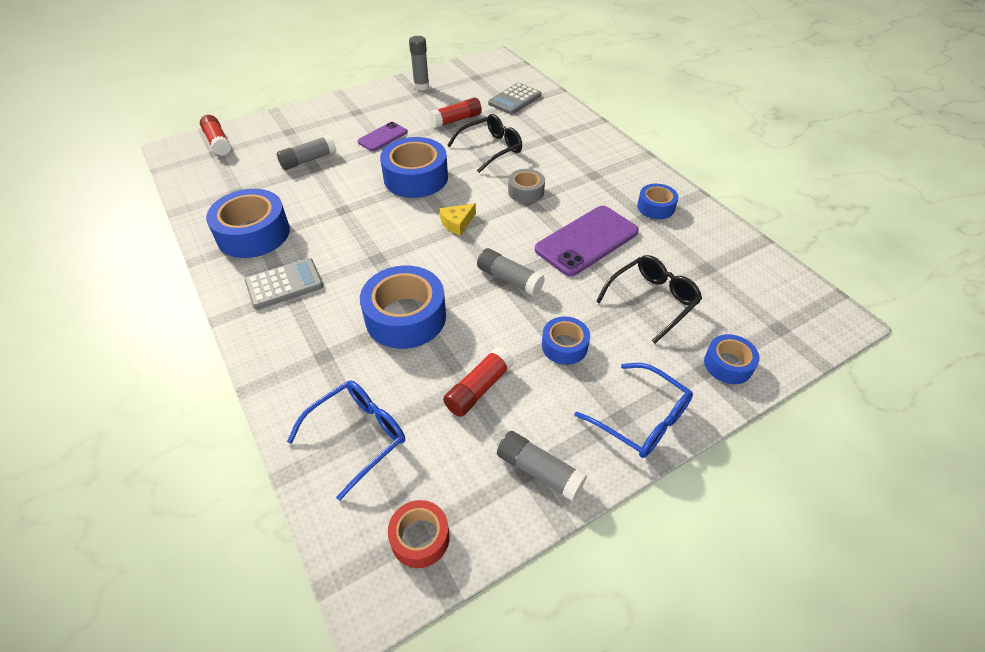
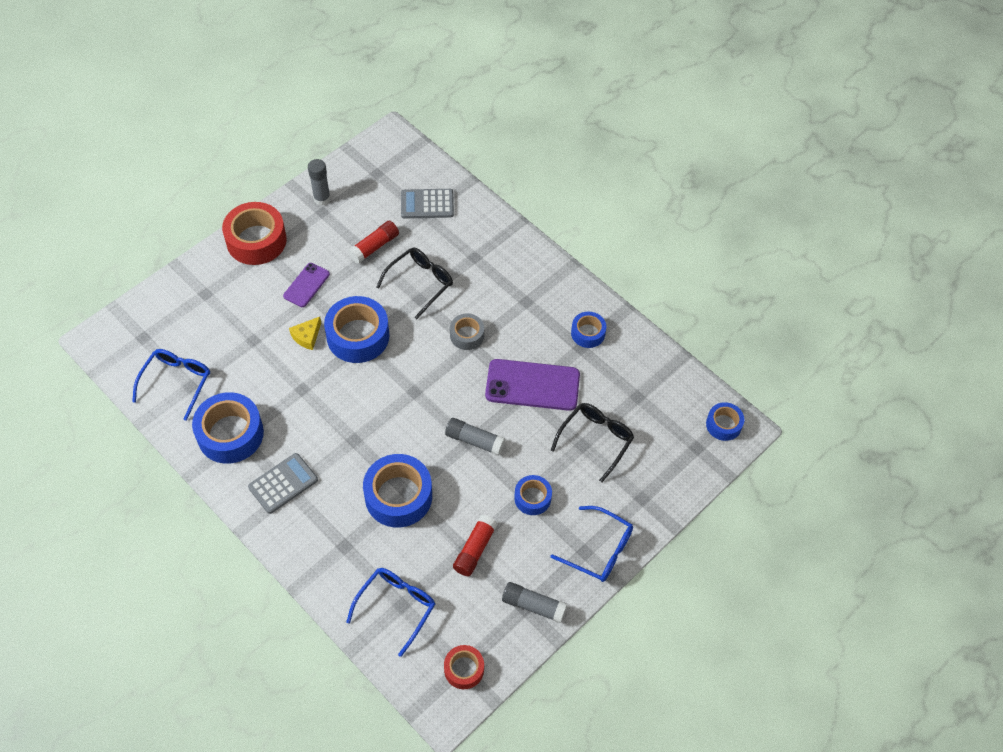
camera: 15 degrees left, 10 degrees up
red glue stick [200,115,231,156] -> none
grey glue stick [277,135,336,170] -> none
yellow cheese [439,203,476,236] -> yellow cheese moved to [289,317,321,350]
grey calculator [488,83,542,115] -> grey calculator turned 60 degrees clockwise [401,189,454,219]
purple phone [535,206,639,276] -> purple phone turned 60 degrees clockwise [485,359,580,411]
blue tape [704,334,760,384] -> blue tape moved to [706,402,744,441]
none -> blue glasses [132,349,210,421]
none -> red tape [222,202,287,265]

